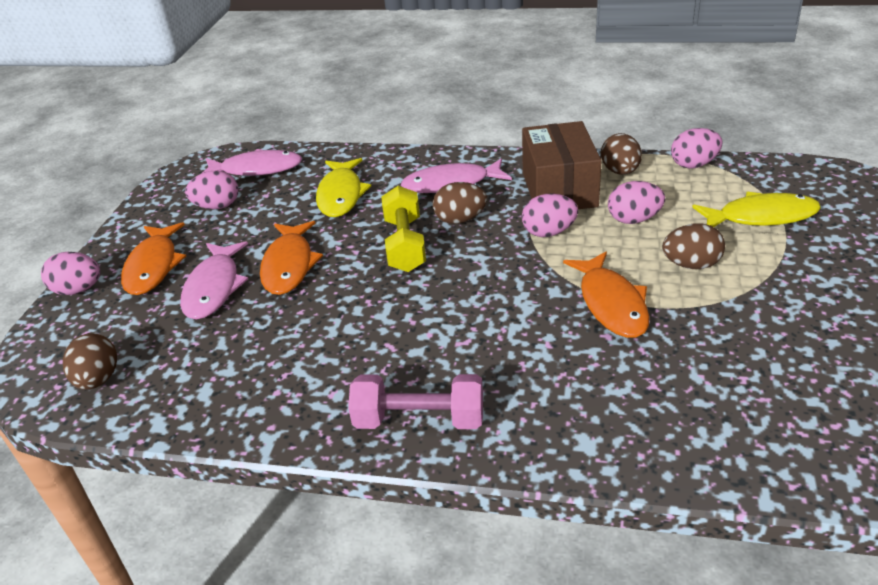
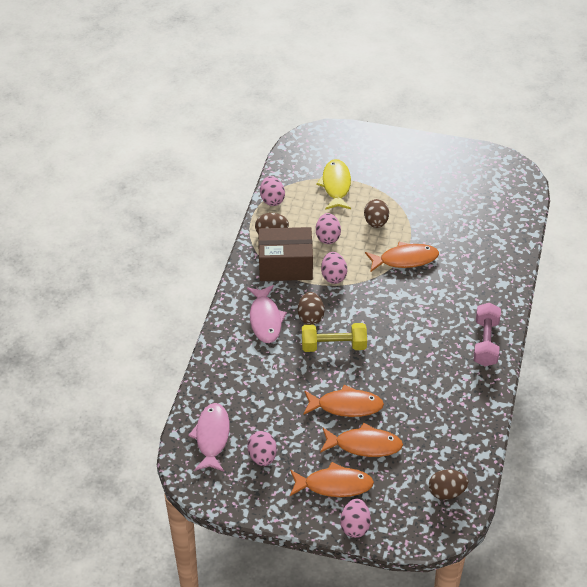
camera: 90 degrees left, 10 degrees up
pink fish [180,241,248,319] -> orange fish [320,423,403,457]
yellow fish [316,158,371,217] -> none

